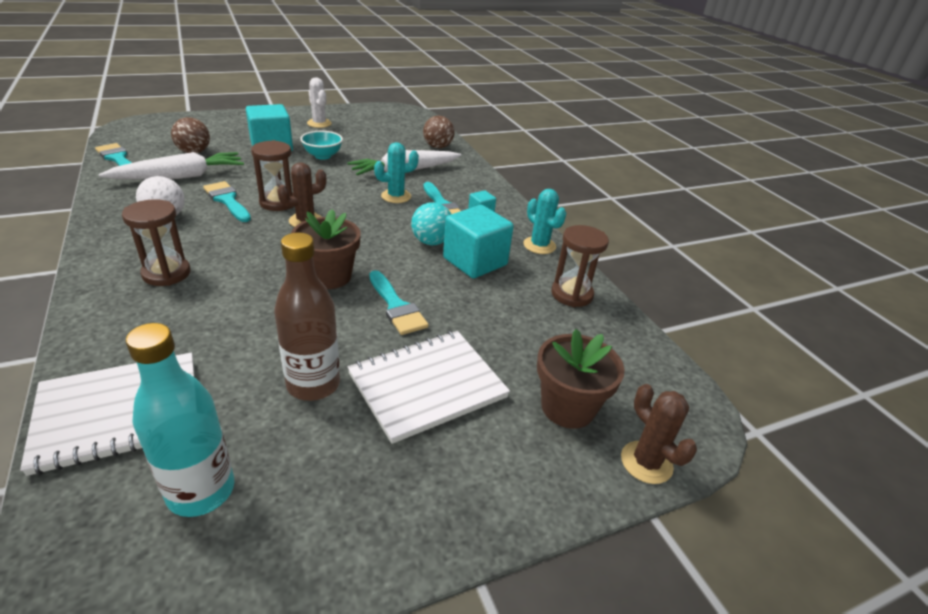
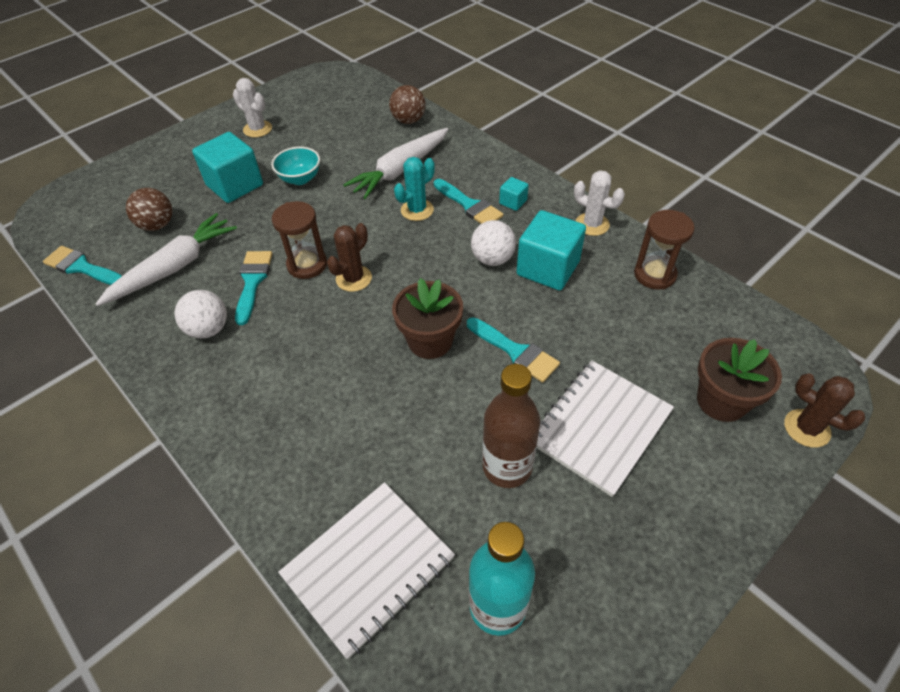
camera: 15 degrees left, 15 degrees up
brown hourglass [122,199,191,286] -> none
turquoise brush [203,181,251,222] -> turquoise brush turned 60 degrees clockwise [235,251,272,325]
turquoise ball [411,202,451,245] -> white ball [471,220,516,266]
turquoise cactus [523,189,566,254] -> white cactus [574,170,625,236]

